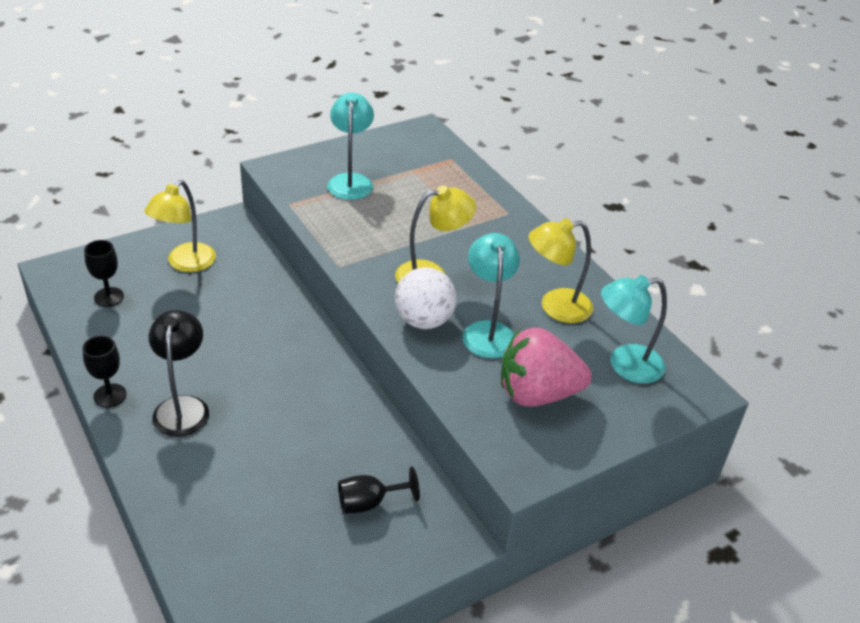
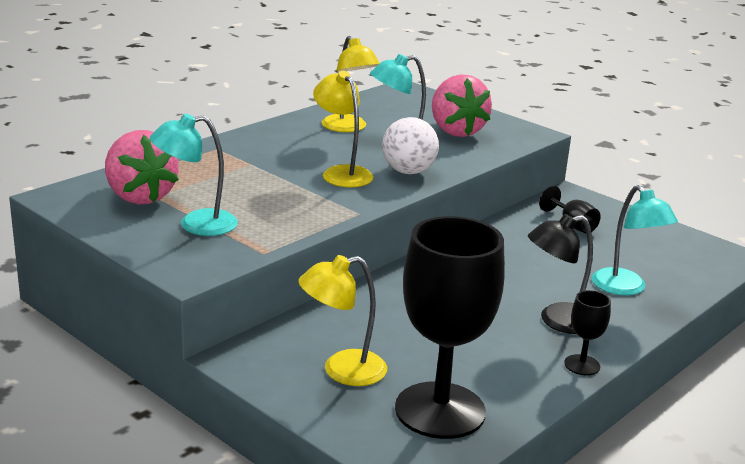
camera: 105 degrees left, 15 degrees down
black goblet [84,240,124,307] -> black goblet [395,216,505,439], size x2.35
yellow lamp [144,180,216,272] -> yellow lamp turned 150 degrees clockwise [298,255,387,386]
turquoise lamp [601,275,667,383] -> turquoise lamp moved to [592,185,678,295]
none -> pink strawberry [105,130,179,204]

